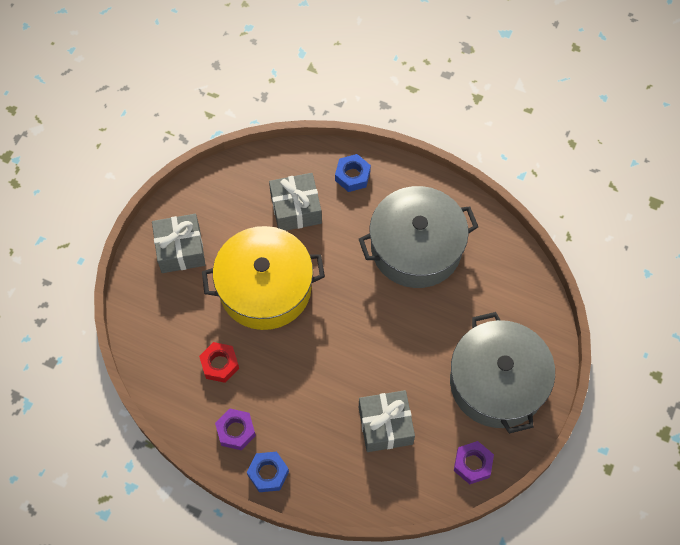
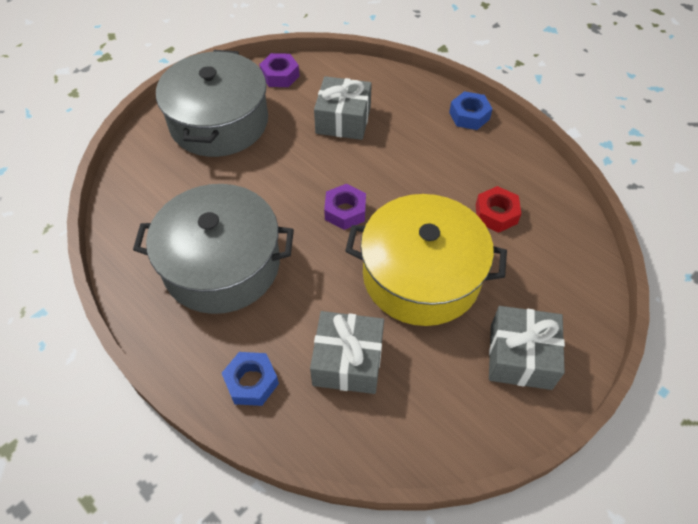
camera: 160 degrees left, 10 degrees down
purple nut [215,408,256,450] -> purple nut moved to [324,184,366,230]

